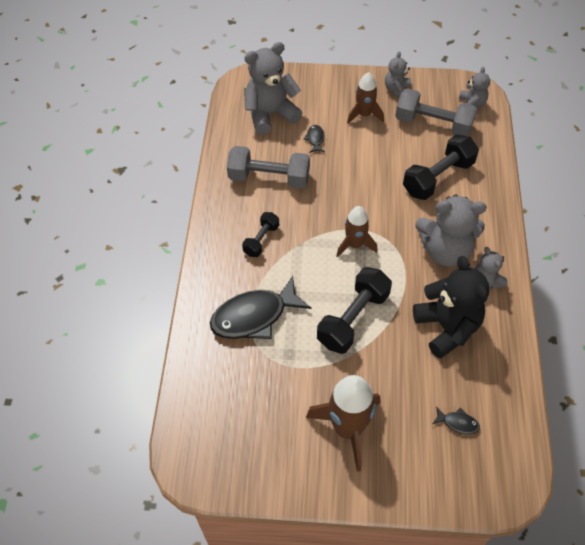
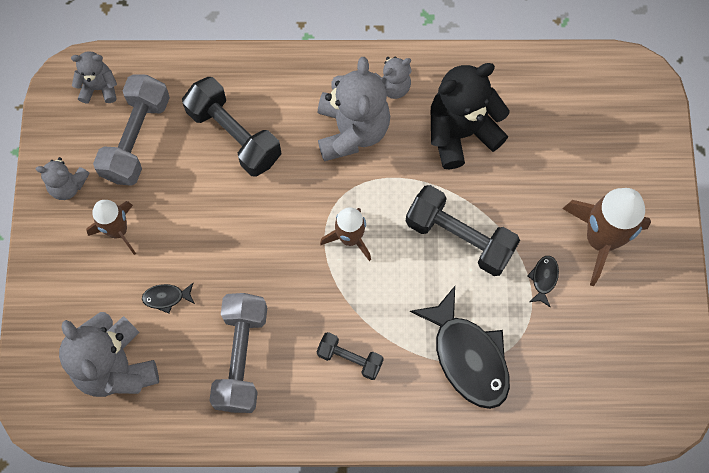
camera: 95 degrees left, 15 degrees up
black fish [433,407,480,434] -> black fish moved to [527,256,559,308]

